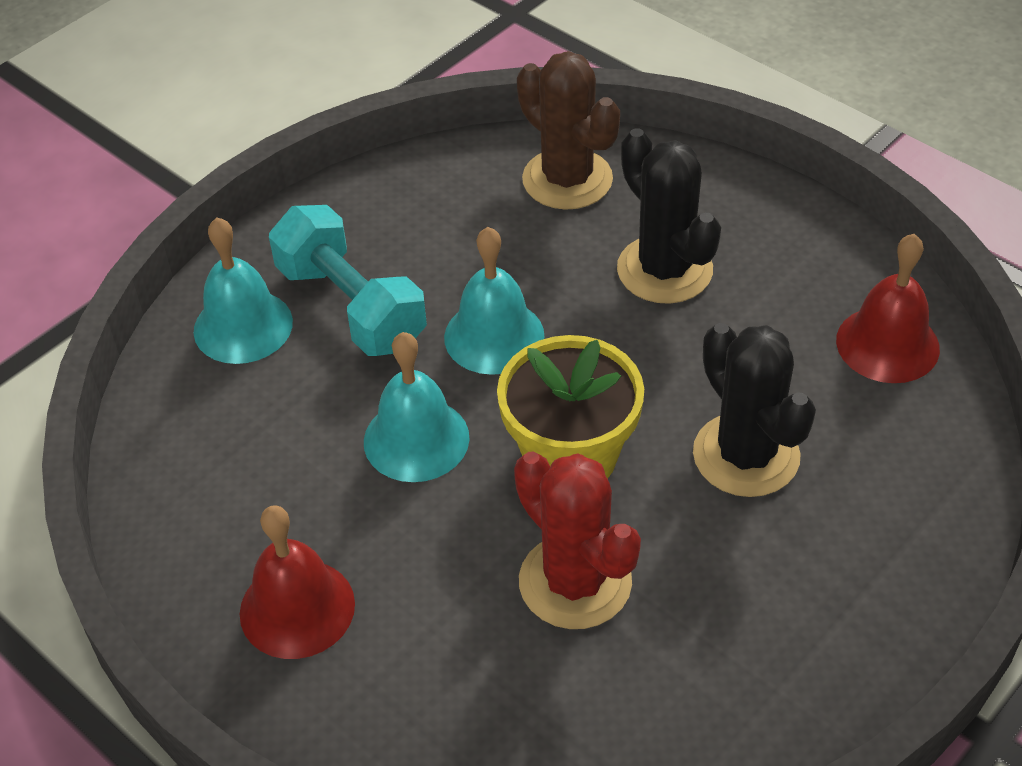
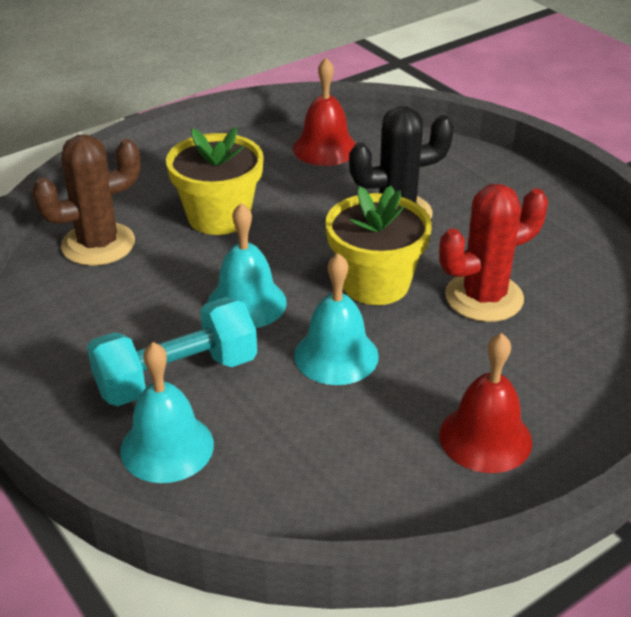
camera: 80 degrees left, 10 degrees down
black cactus [617,128,721,304] -> yellow flower pot [166,127,264,235]

